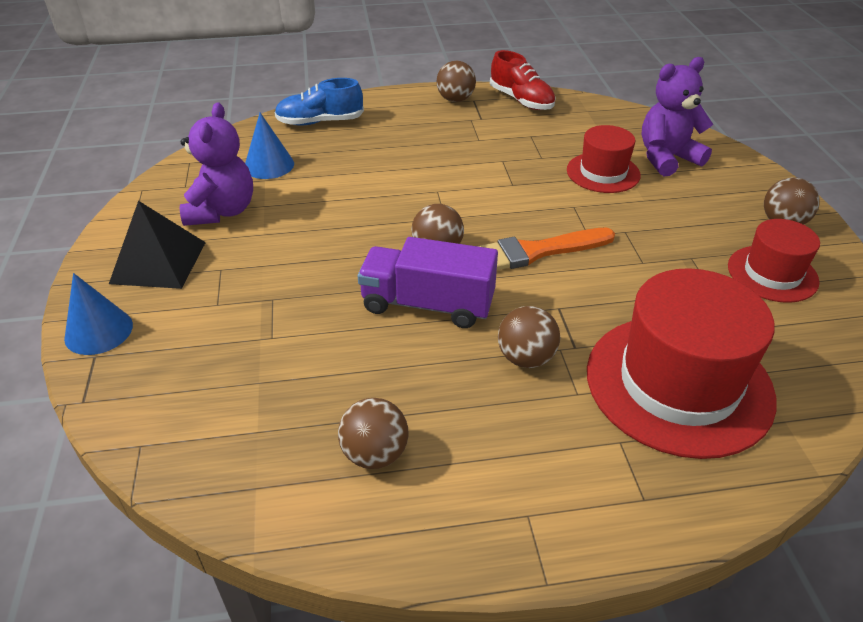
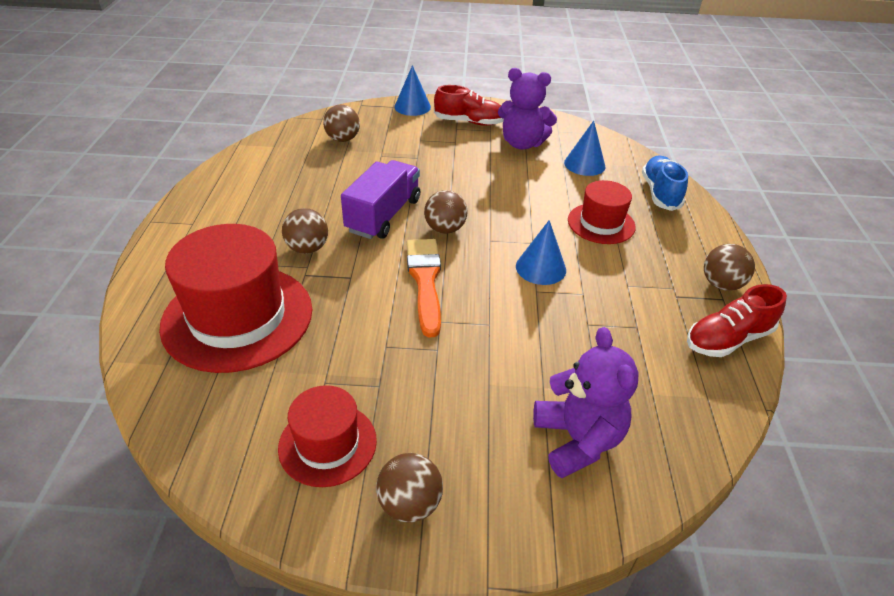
camera: 100 degrees right, 0 degrees up
black pyramid [109,201,206,289] -> red shoe [434,85,504,126]
brown ball [338,398,409,469] -> brown ball moved to [323,105,360,142]
red hat [567,125,641,193] -> red hat moved to [568,180,636,244]
none -> blue cone [516,220,566,285]

